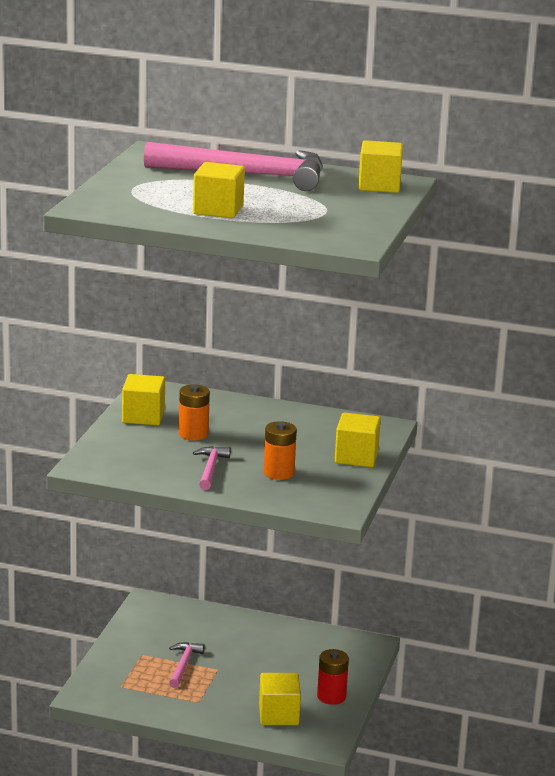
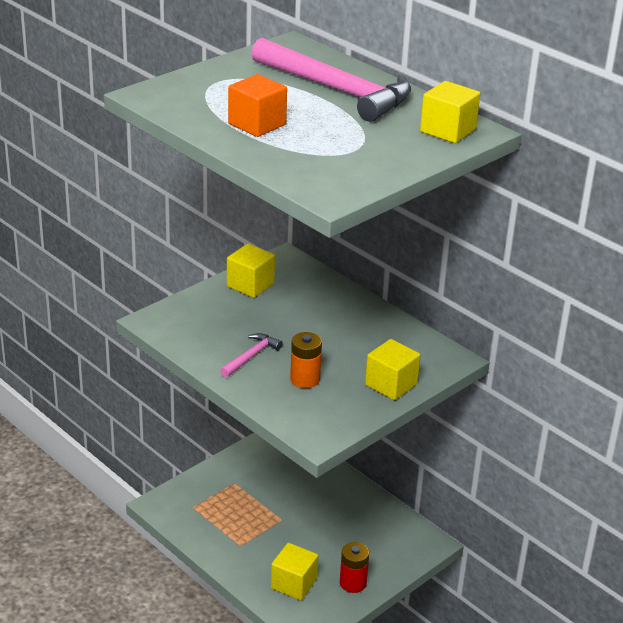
camera: 30 degrees right, 10 degrees up
pink hammer [169,642,205,688] -> none
orange battery [179,384,210,441] -> none
yellow cube [193,162,245,218] -> orange cube [228,74,287,137]

